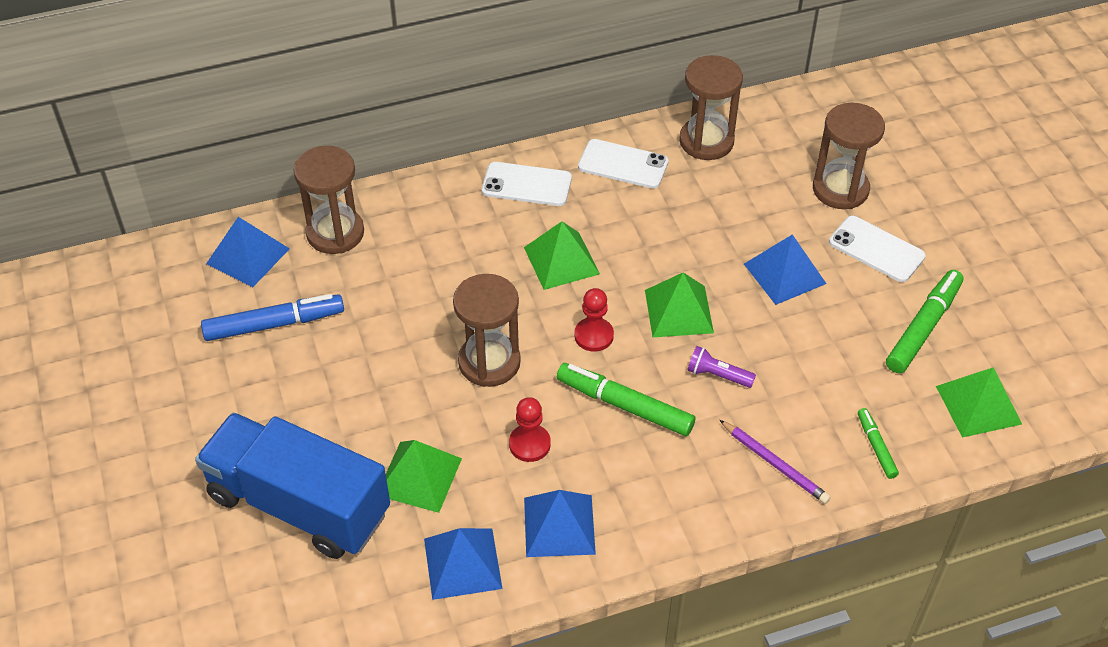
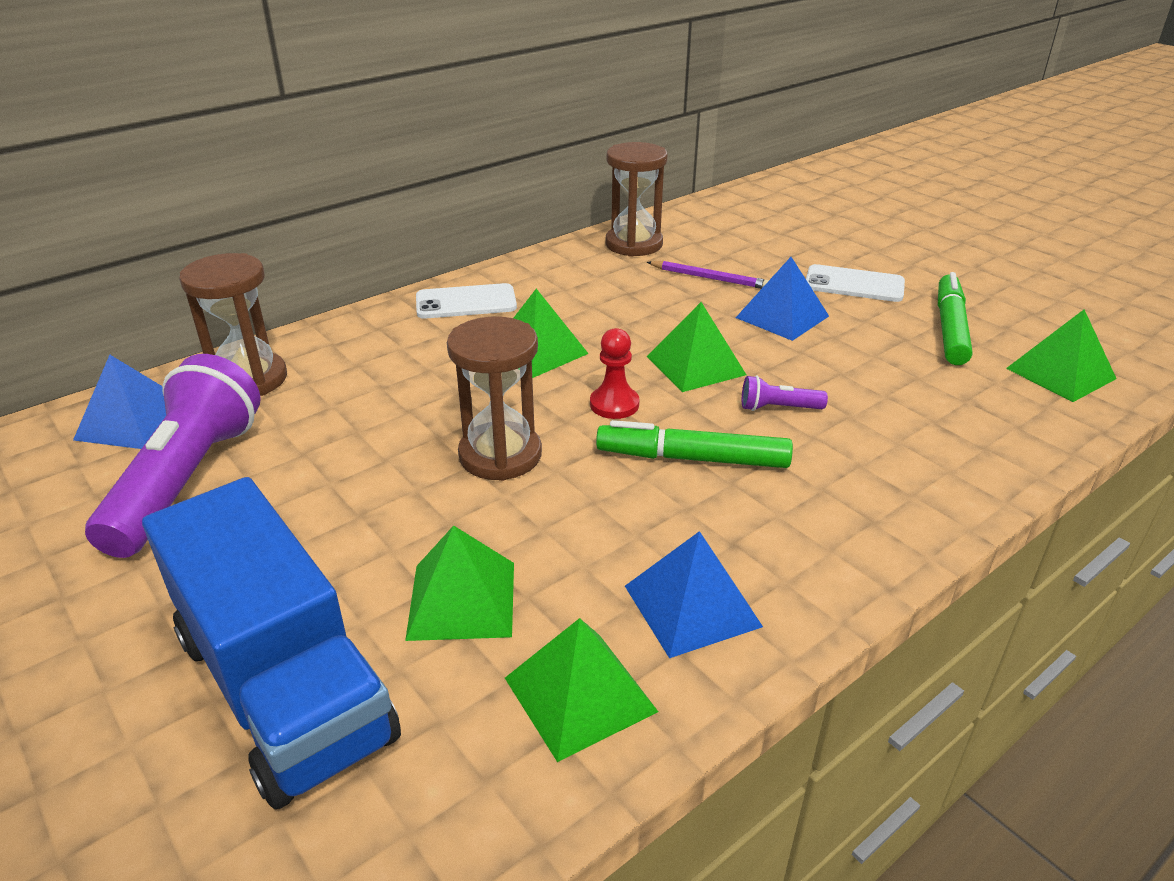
camera: 20 degrees left, 15 degrees down
blue truck [195,413,390,559] -> blue truck turned 135 degrees counterclockwise [142,477,401,809]
blue marker [201,294,344,341] -> purple flashlight [85,354,261,558]
blue pyramid [424,528,503,600] -> green pyramid [505,618,658,762]
red pawn [509,397,551,462] -> none
white phone [578,139,669,189] -> none
purple pencil [720,420,831,504] -> purple pencil moved to [647,261,769,289]
brown hourglass [813,103,885,209] -> none
green marker [858,408,899,479] -> none

